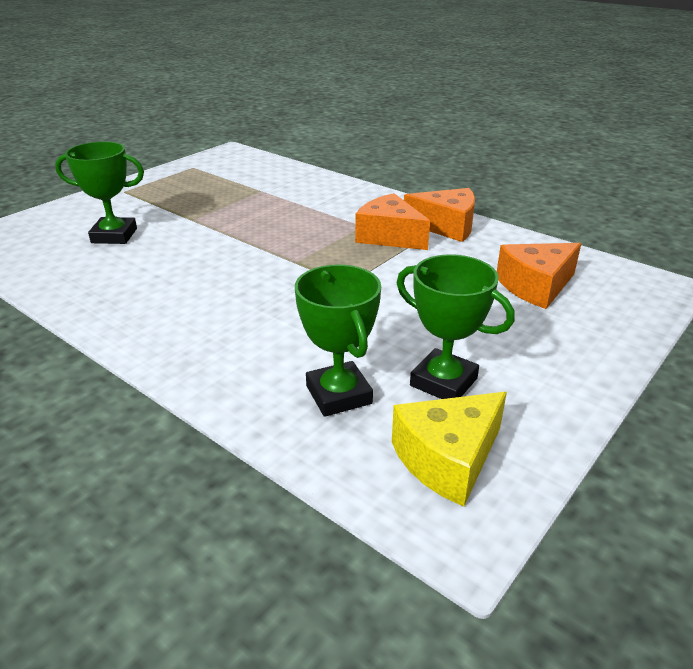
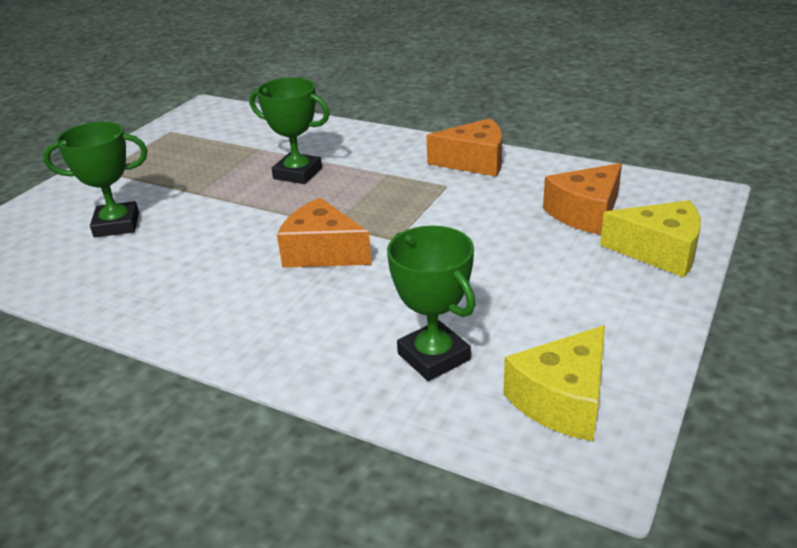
camera: 10 degrees left, 0 degrees up
orange cheese [355,193,430,250] -> orange cheese moved to [277,198,372,268]
green trophy [397,254,515,399] -> green trophy moved to [250,77,330,184]
none -> yellow cheese [600,200,701,277]

